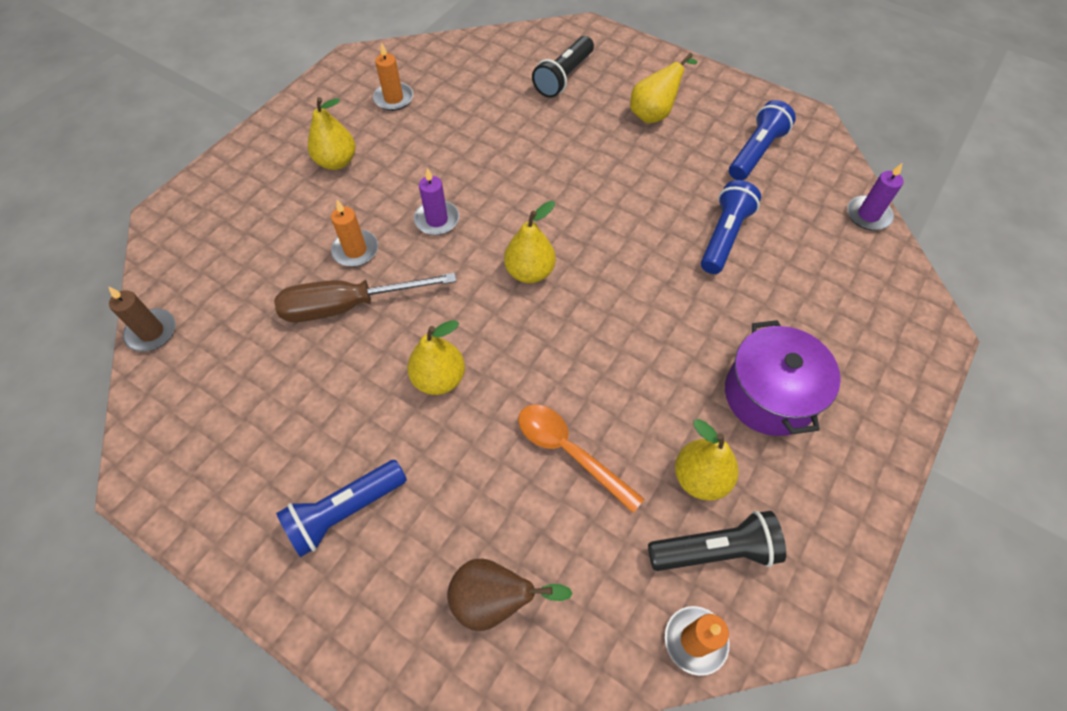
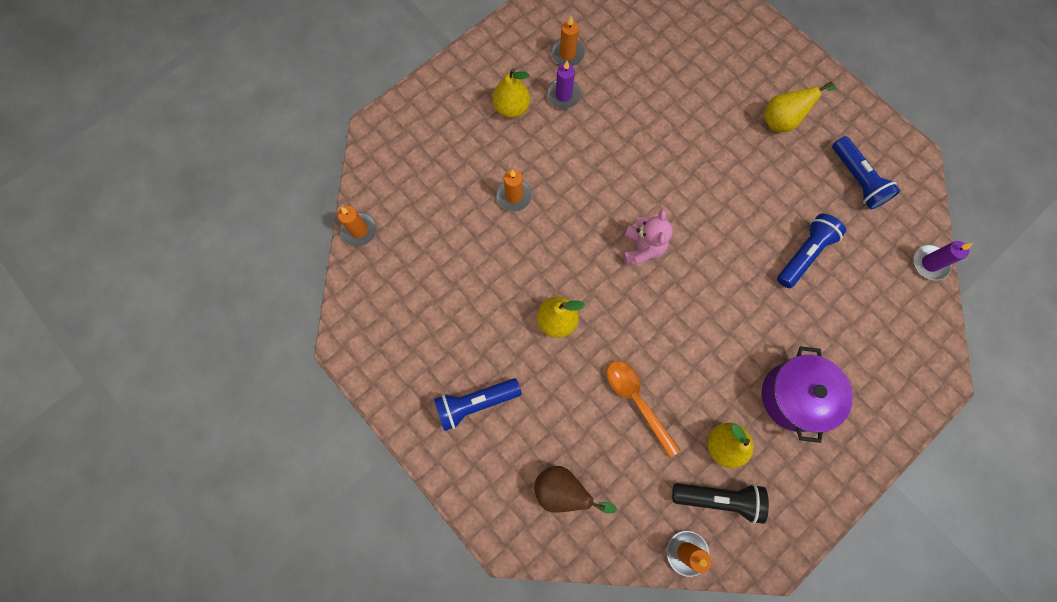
camera: 15 degrees right, 15 degrees up
brown candle [108,286,175,351] -> orange candle [338,206,377,247]
brown screwdriver [274,273,456,322] -> none
purple candle [414,168,459,235] -> purple candle moved to [546,61,581,109]
yellow pear [504,201,556,283] -> pink teddy bear [623,209,673,265]
black flashlight [532,36,594,98] -> none
blue flashlight [729,100,796,180] -> blue flashlight turned 105 degrees clockwise [832,136,900,210]

